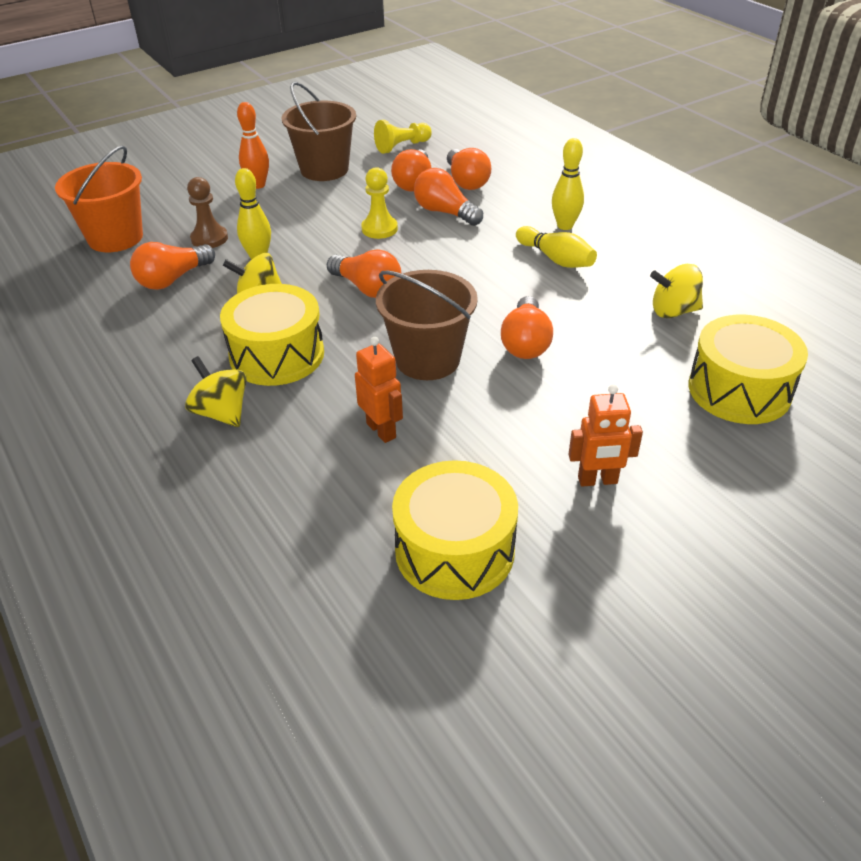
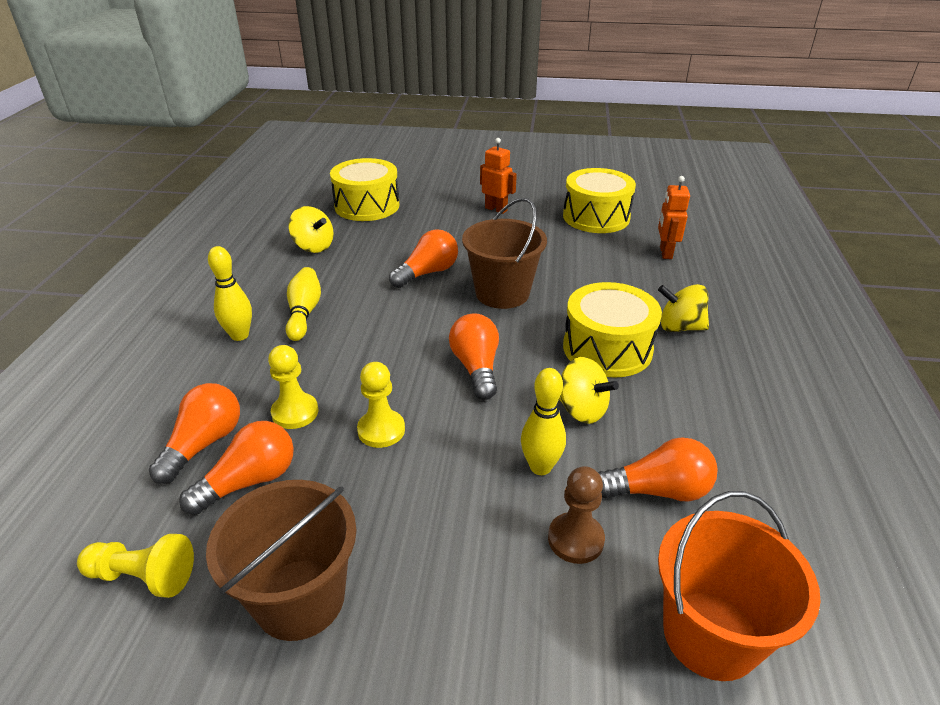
camera: 140 degrees left, 5 degrees down
yellow spinning top [185,356,247,427] -> yellow spinning top turned 105 degrees clockwise [658,284,709,332]
orange bowling pin [237,102,269,189] -> none
orange robot [355,337,403,443] -> orange robot moved to [658,176,690,259]
orange light bulb [414,168,483,226] -> yellow pawn [268,345,318,429]

